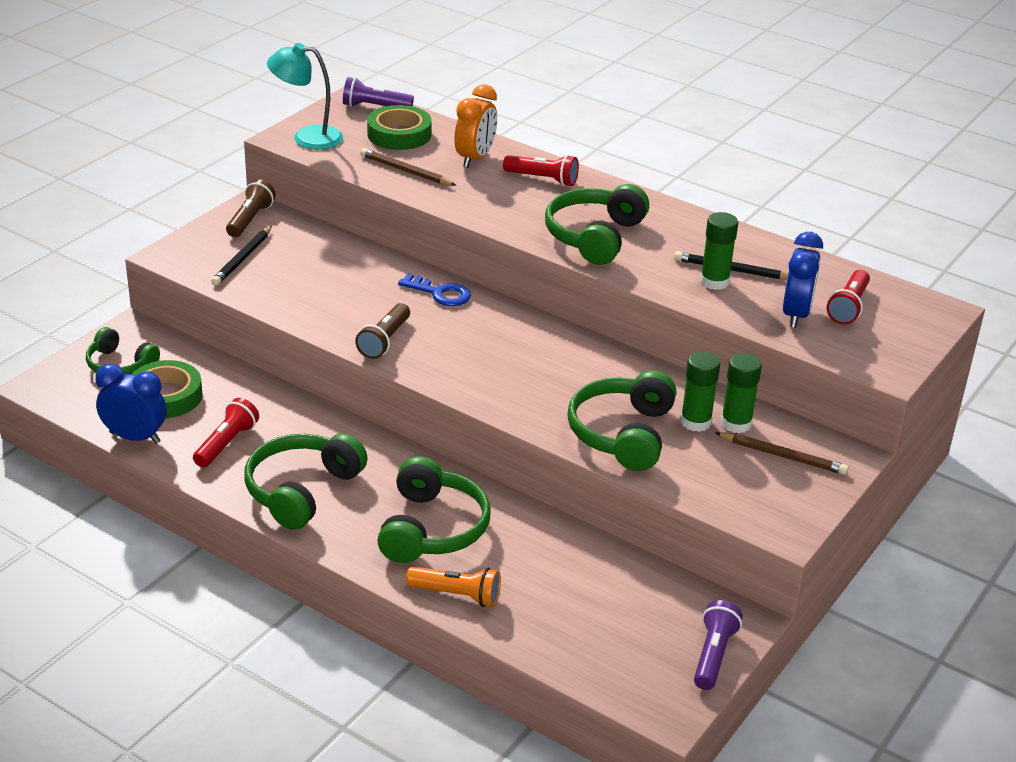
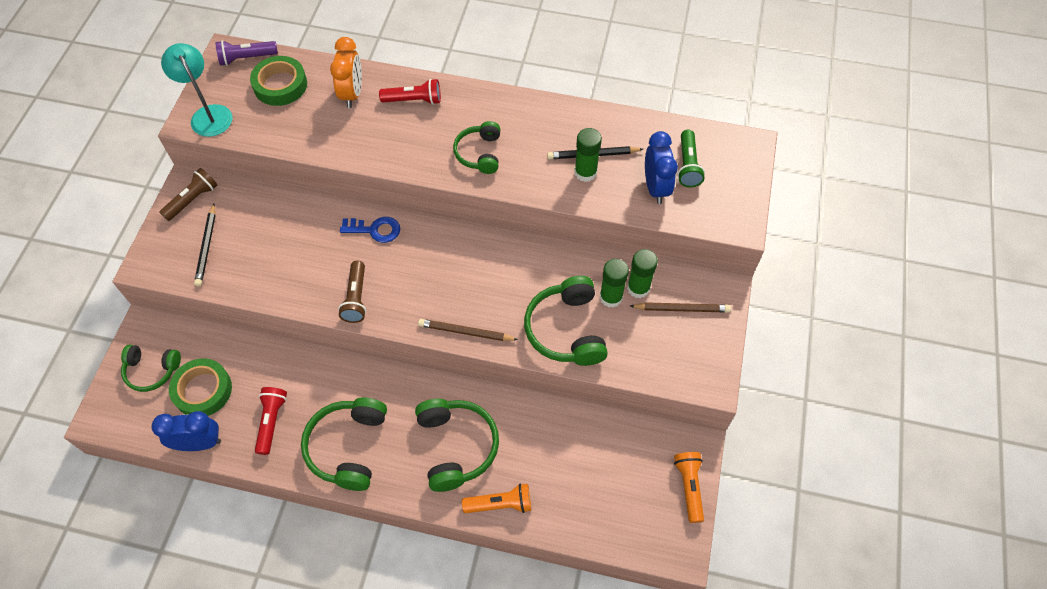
camera: 20 degrees left, 25 degrees up
brown flashlight [226,179,276,237] -> brown flashlight turned 45 degrees clockwise [159,168,217,221]
turquoise lamp [267,43,343,150] -> turquoise lamp turned 75 degrees clockwise [161,43,232,137]
brown pencil [360,148,456,186] -> brown pencil moved to [418,319,518,341]
green headphones [545,184,649,265] -> green headphones [453,121,500,174], size x0.64
purple flashlight [694,600,743,690] -> orange flashlight [674,452,704,523]
red flashlight [826,270,870,324] -> green flashlight [678,130,705,187]

